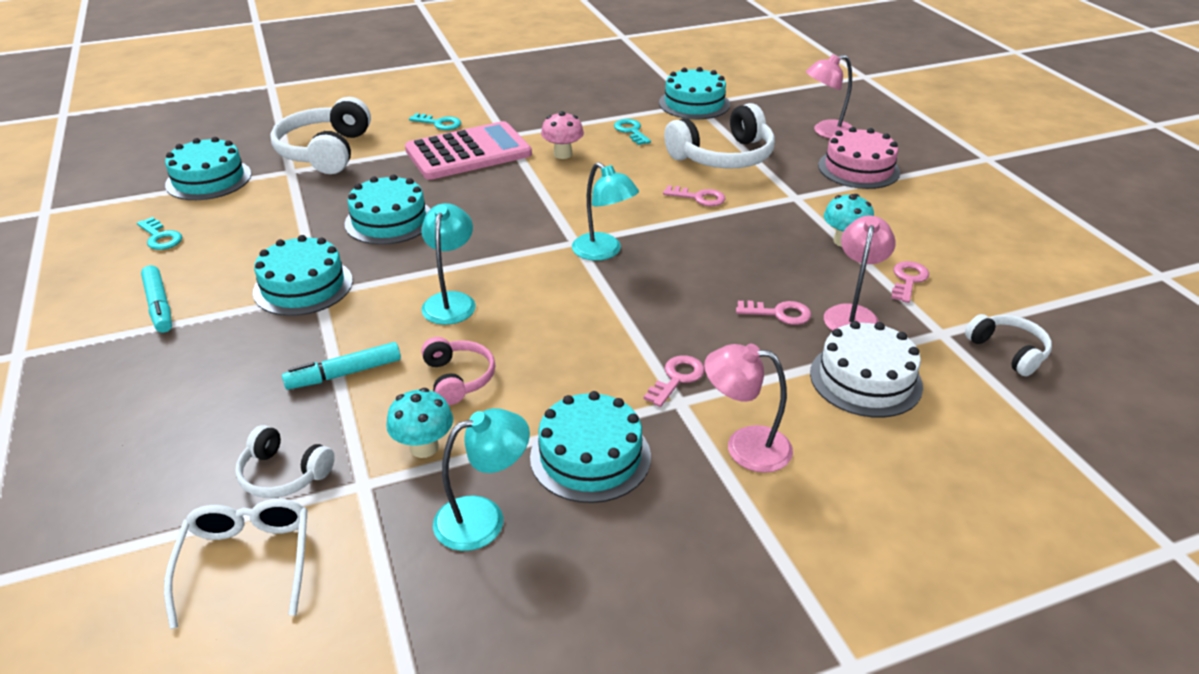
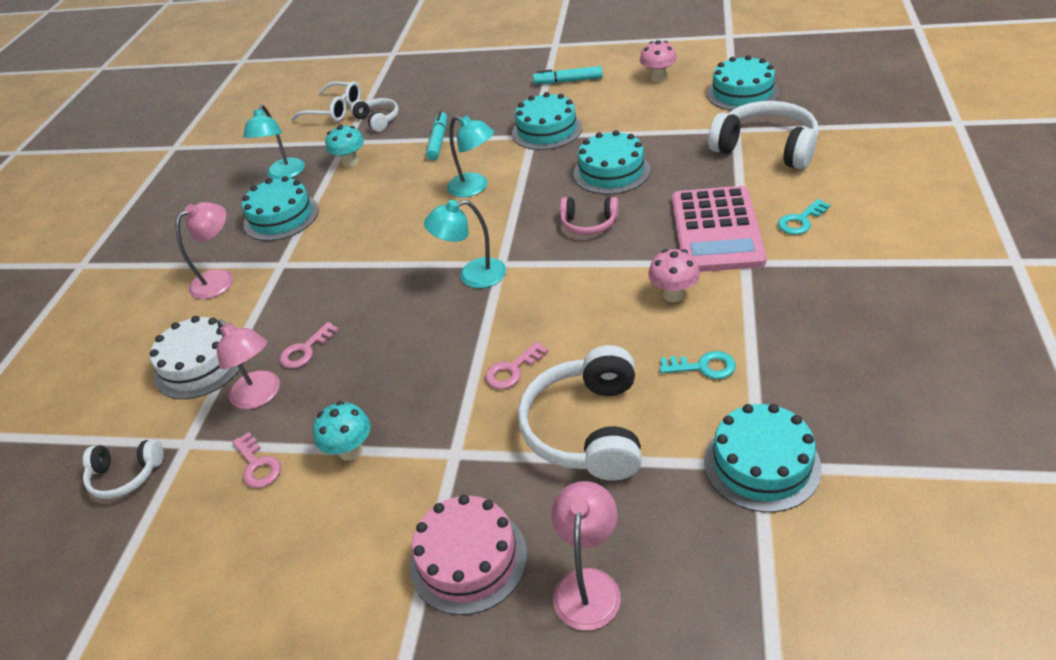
camera: 125 degrees right, 5 degrees up
turquoise key [137,217,182,250] -> pink mushroom [640,40,677,82]
white headphones [235,425,335,498] -> white headphones turned 90 degrees clockwise [350,98,399,132]
pink headphones [421,337,495,405] -> pink headphones moved to [560,197,619,235]
pink key [644,355,705,407] -> none

